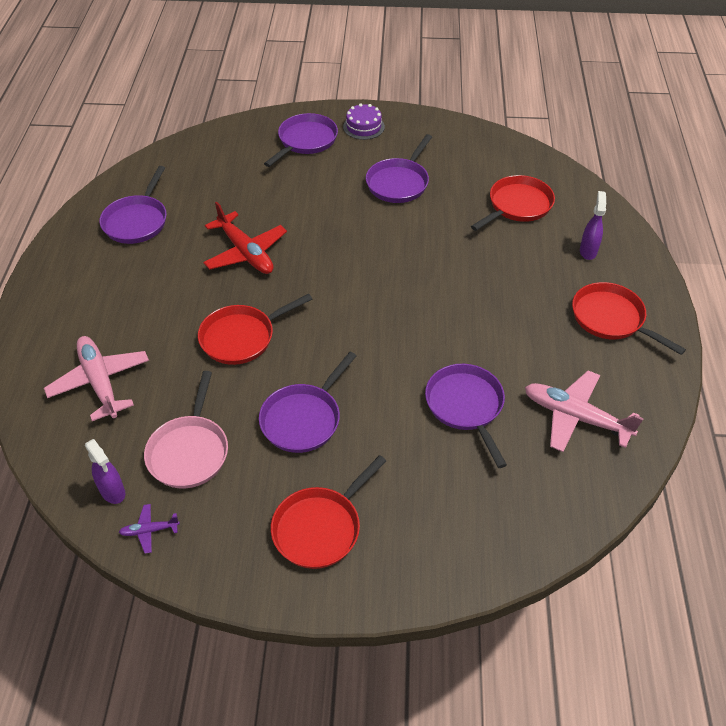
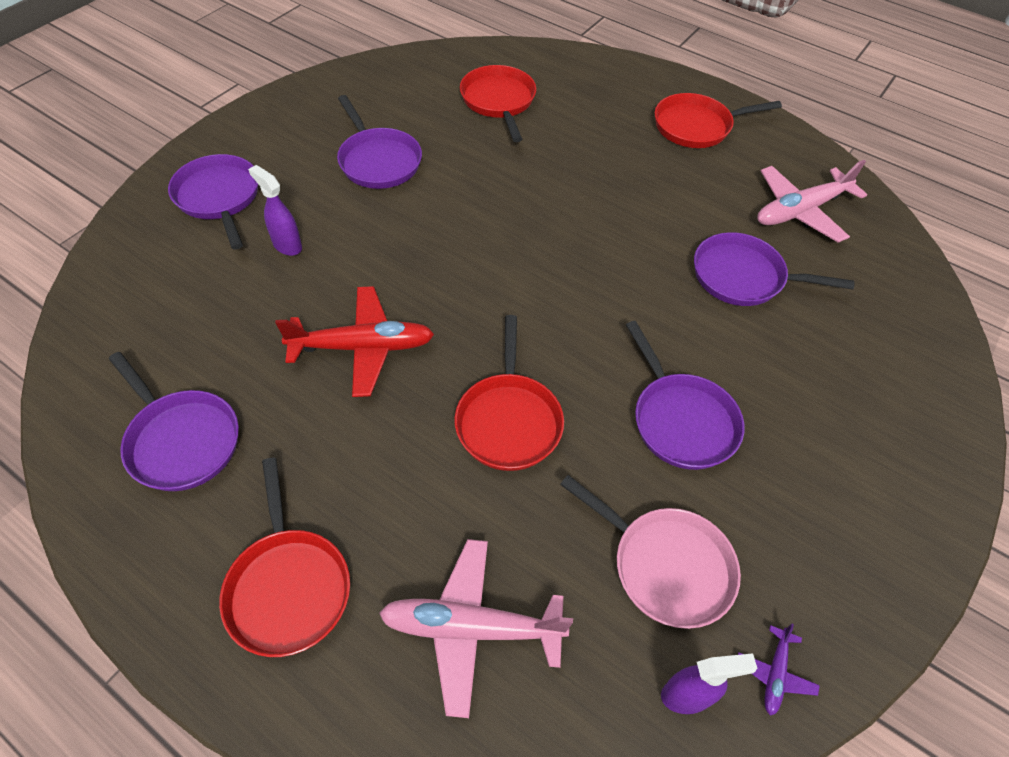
camera: 60 degrees left, 5 degrees up
red pan [271,455,386,569] -> red pan moved to [219,458,350,657]
purple cake [343,104,385,140] -> none
purple spray bottle [580,191,606,260] -> purple spray bottle moved to [248,165,302,256]

